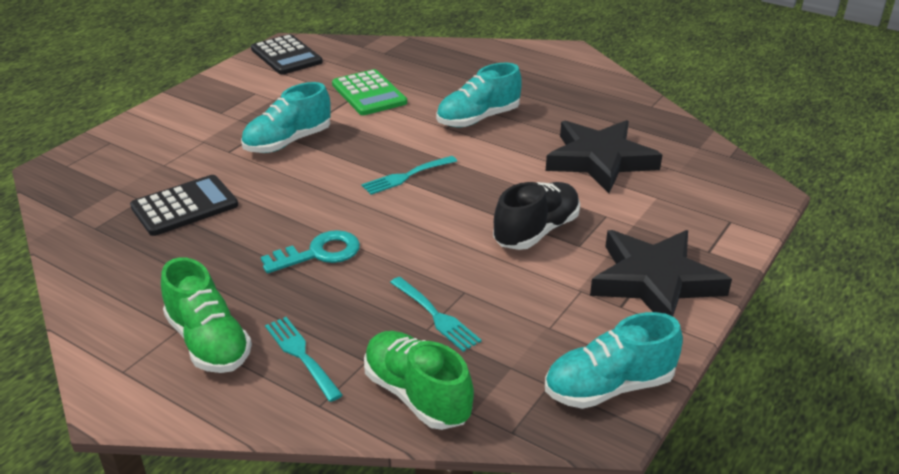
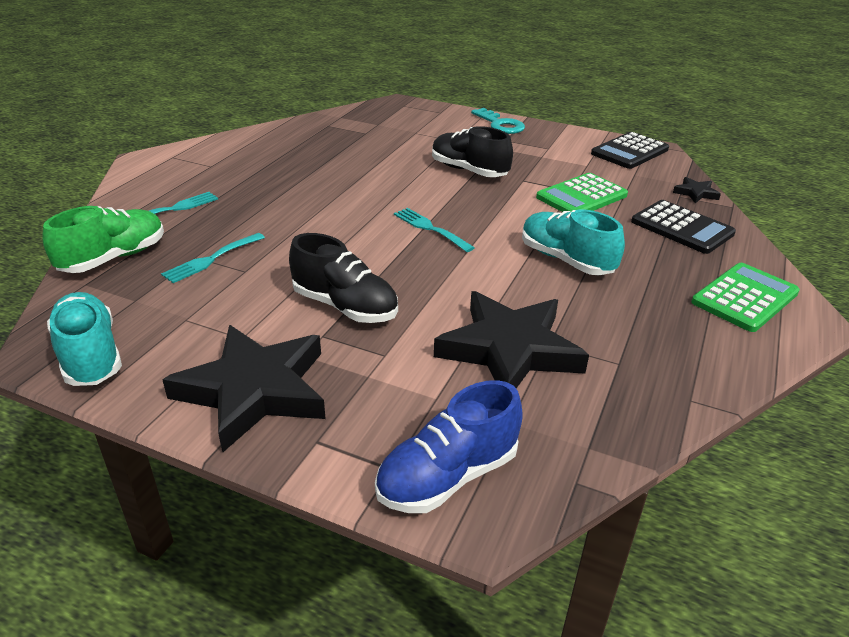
camera: 80 degrees right, 0 degrees up
black calculator [130,175,238,236] -> black calculator moved to [631,200,736,254]
green shoe [161,257,252,373] -> none
turquoise shoe [241,82,331,153] -> black shoe [432,126,513,177]
turquoise key [261,230,360,274] -> turquoise key moved to [471,108,525,134]
none -> blue shoe [375,380,523,513]
none -> black star [673,177,721,203]
none -> green calculator [691,263,800,332]

